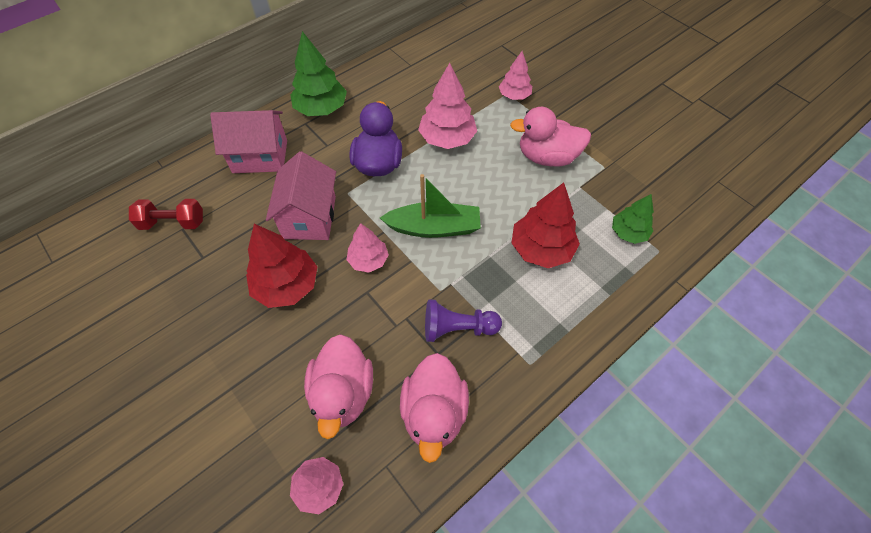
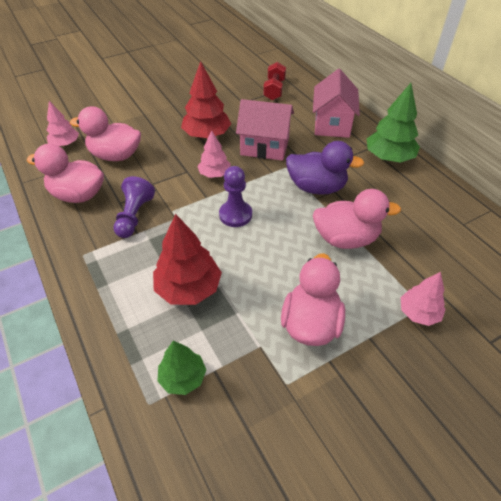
camera: 100 degrees right, 10 degrees down
green boat [380,174,481,238] -> purple pawn [219,166,252,227]
pink tree [418,63,477,149] -> pink duck [313,189,401,249]

